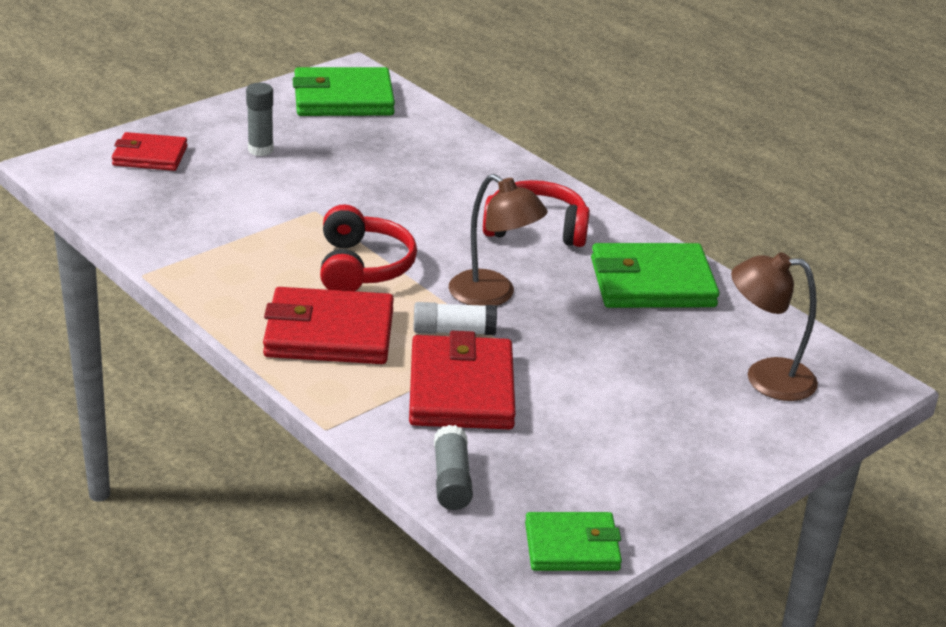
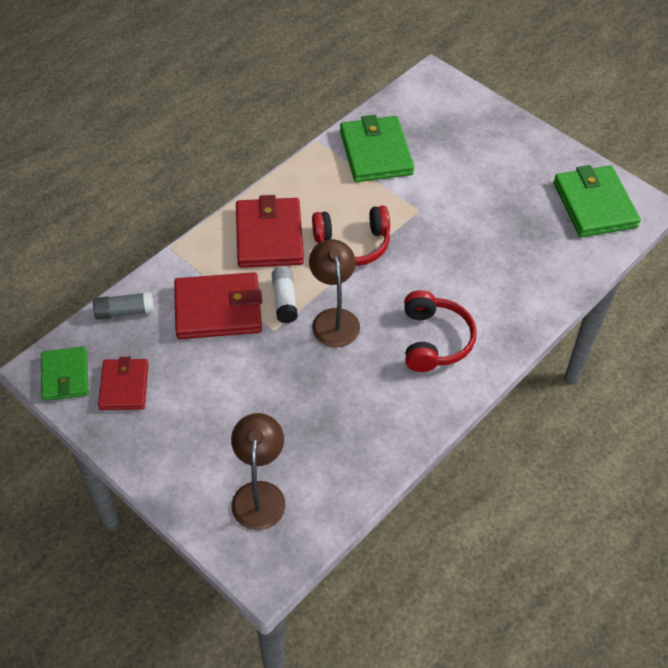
camera: 85 degrees right, 20 degrees up
red wallet [112,132,187,171] -> red wallet moved to [98,357,149,410]
grey glue stick [246,83,274,156] -> none
brown lamp [449,174,548,306] -> brown lamp turned 135 degrees clockwise [309,239,360,347]
green wallet [591,243,719,308] -> green wallet moved to [340,115,414,182]

